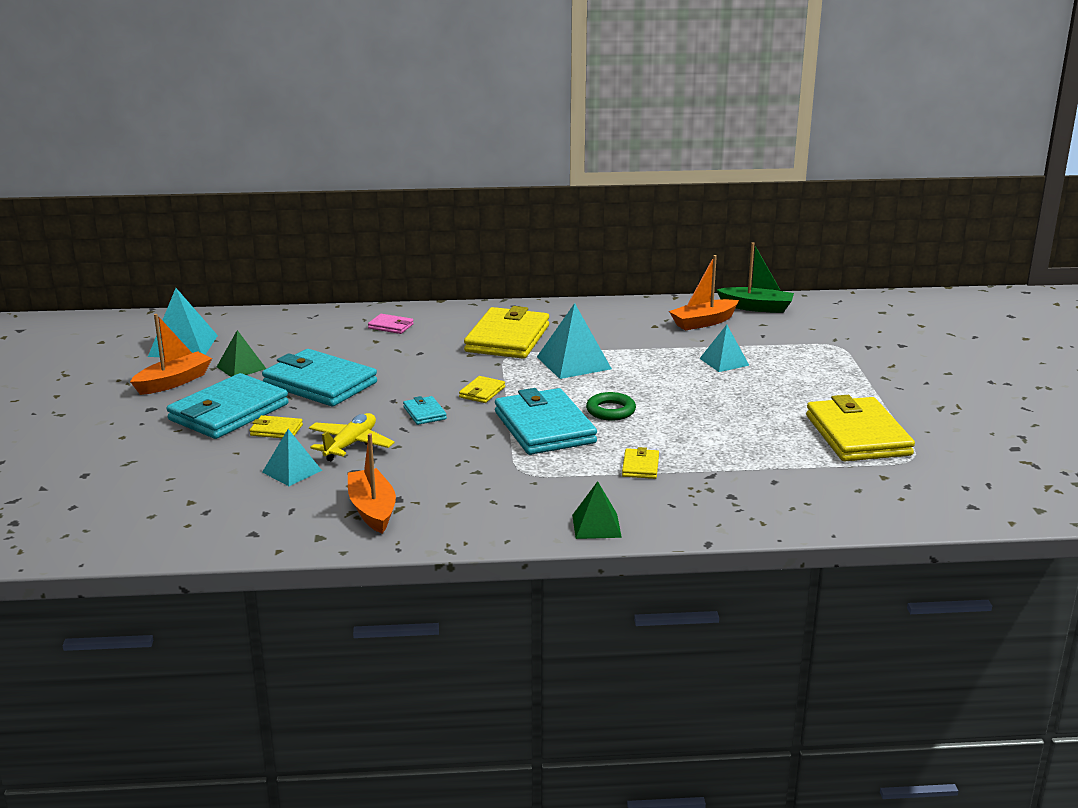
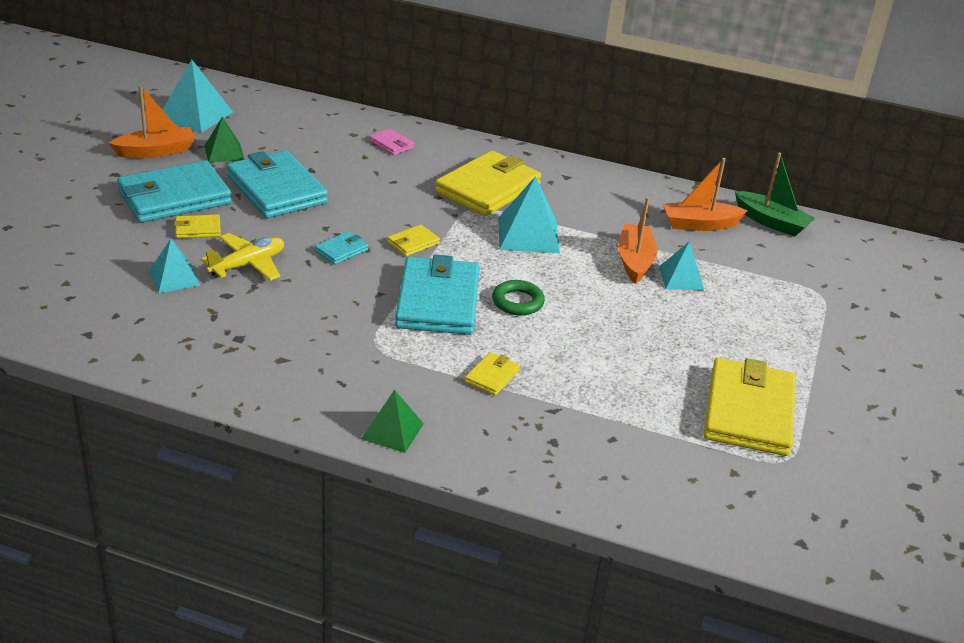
camera: 20 degrees right, 10 degrees up
yellow wallet [250,415,303,438] -> yellow wallet turned 45 degrees counterclockwise [174,214,221,238]
orange boat [348,433,396,533] -> orange boat moved to [618,197,657,284]
turquoise wallet [403,396,447,425] -> turquoise wallet turned 45 degrees clockwise [315,231,368,265]

